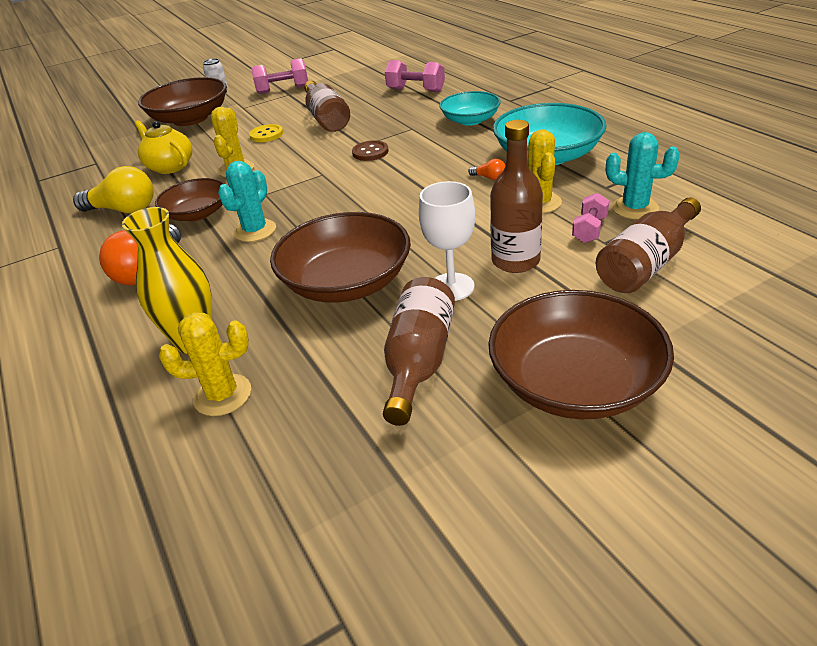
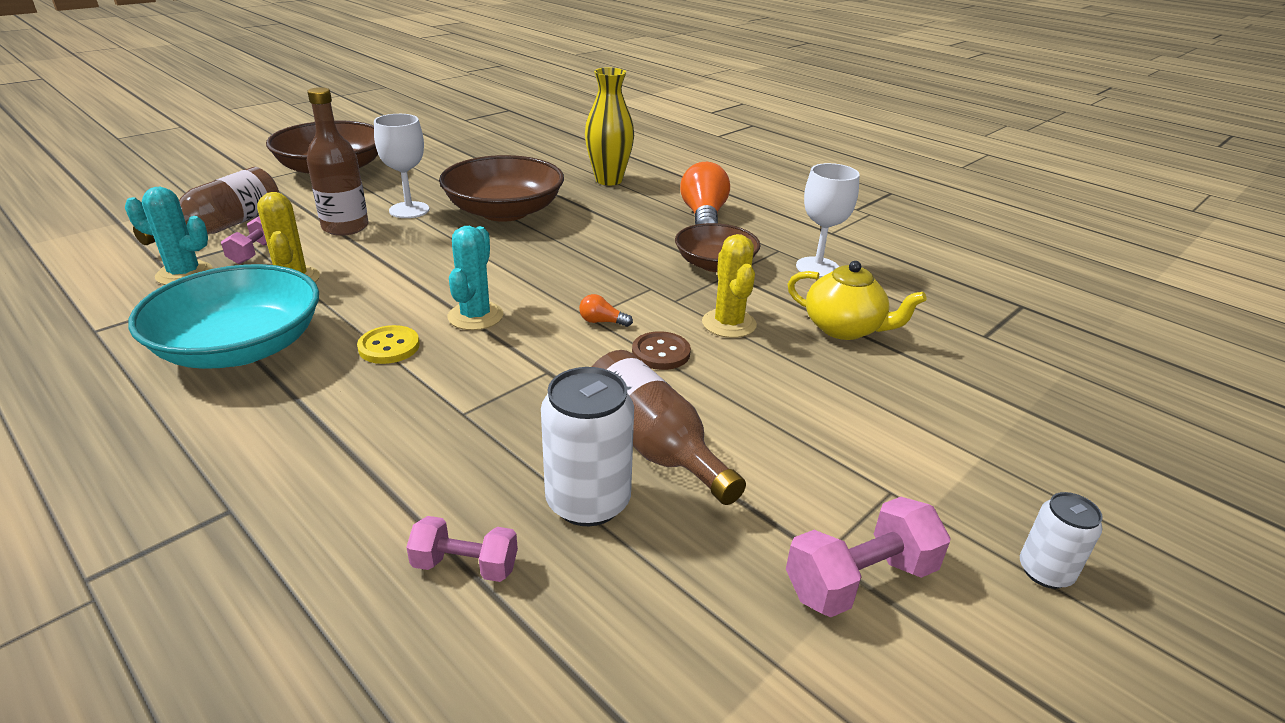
camera: 160 degrees right, 5 degrees down
yellow light bulb [73,166,153,213] -> white goblet [796,163,860,278]
brown bowl [138,77,227,126] -> none
yellow cactus [159,312,251,416] -> none
turquoise cactus [218,161,276,242] -> turquoise cactus moved to [448,226,503,330]
yellow button [249,124,283,142] -> yellow button moved to [357,325,420,364]
brown button [352,140,388,161] -> brown button moved to [632,331,691,370]
brown bottle [383,277,455,426] -> none
pink dumbbell [385,60,445,92] -> pink dumbbell [406,516,518,582], size x0.66
turquoise bowl [439,91,501,126] -> none
orange light bulb [468,159,506,180] -> orange light bulb moved to [579,294,633,327]
none -> white can [541,367,634,526]

